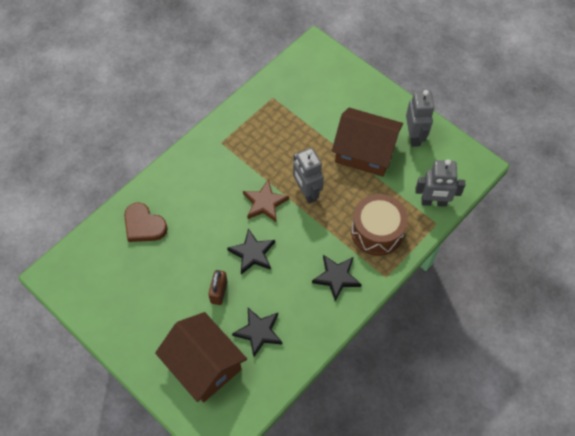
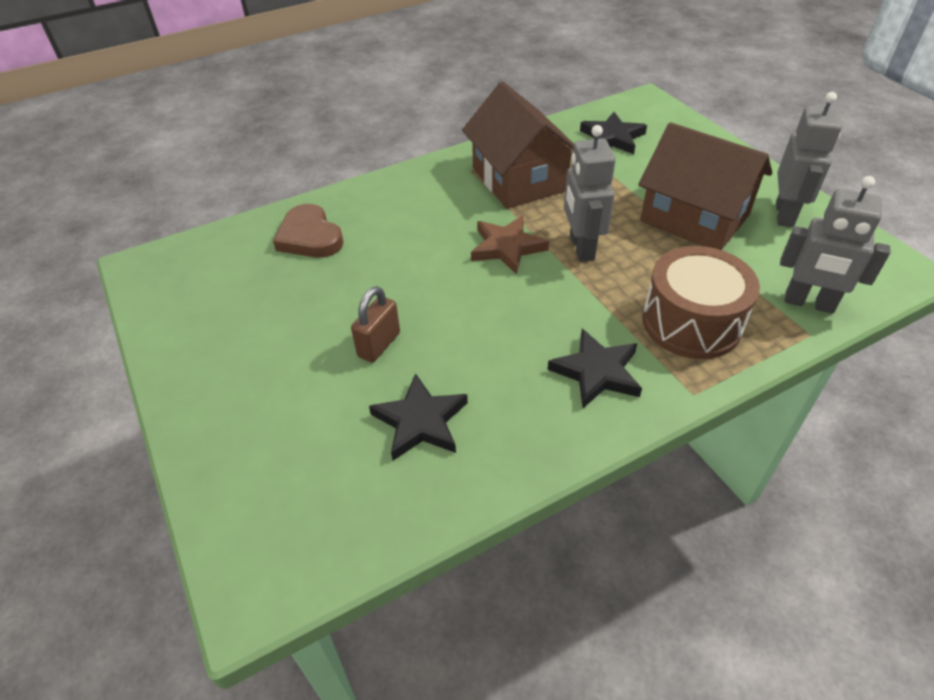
camera: 20 degrees right, 15 degrees down
brown house [155,312,247,403] -> brown house moved to [462,82,574,209]
black star [227,228,275,275] -> black star moved to [580,112,647,154]

